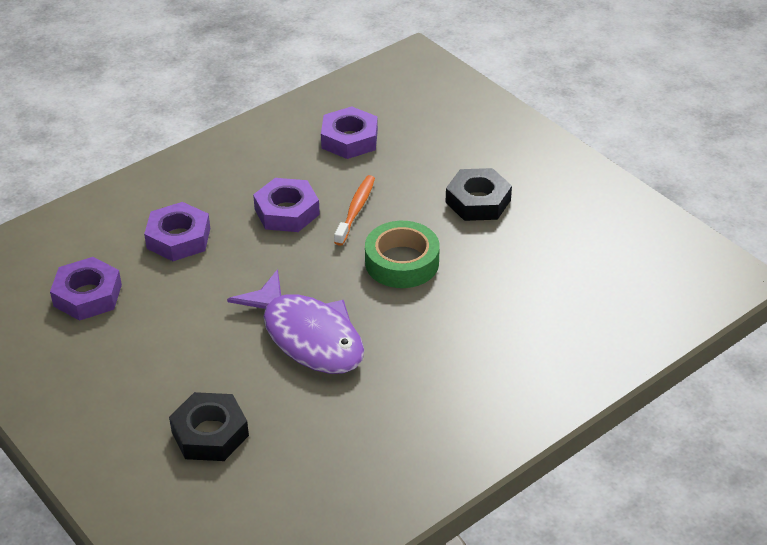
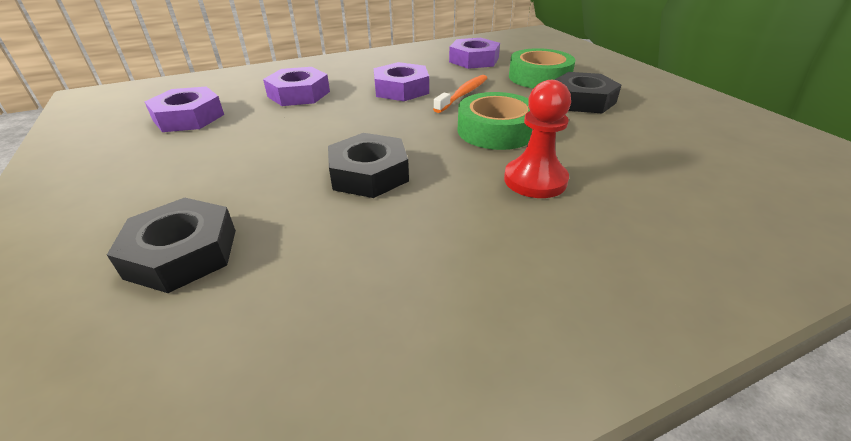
camera: 15 degrees right, 5 degrees down
purple fish [227,269,364,374] -> black nut [328,133,409,198]
none -> red pawn [504,80,571,198]
none -> green tape [509,48,575,88]

